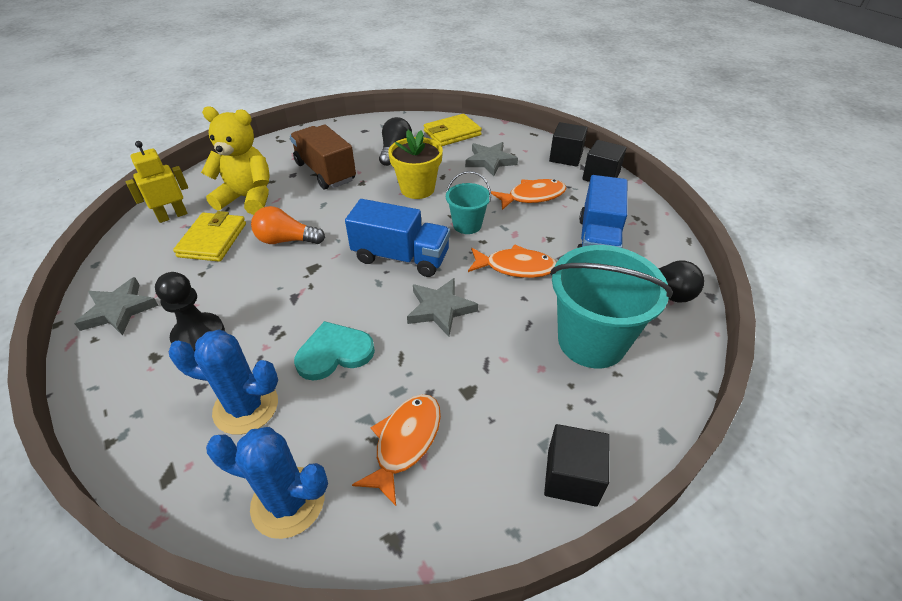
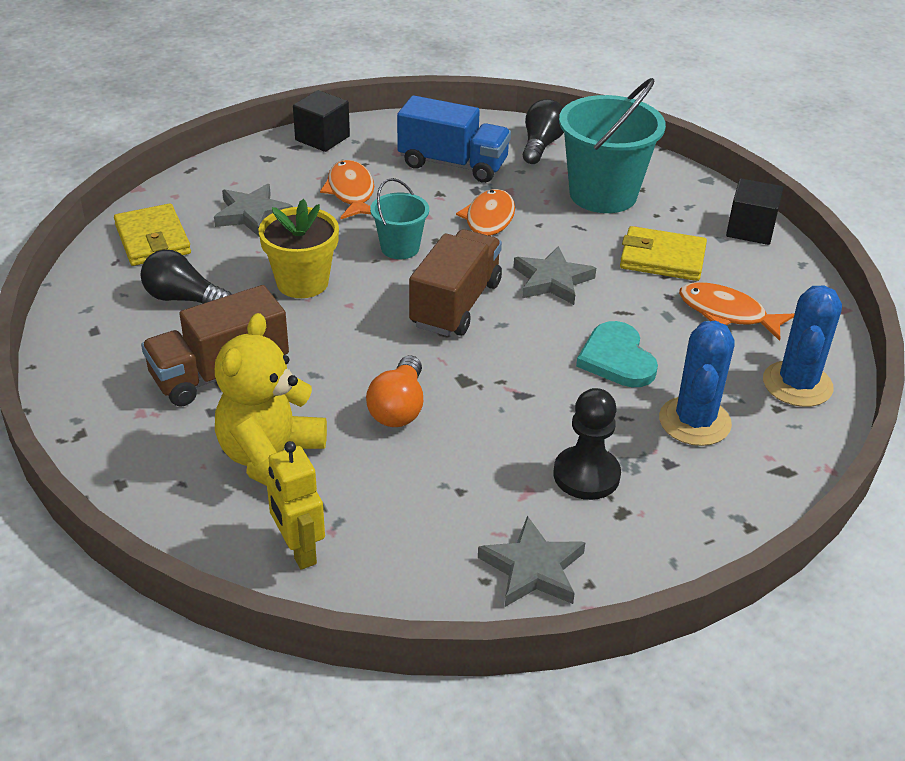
camera: 85 degrees left, 5 degrees down
yellow wallet [173,211,246,262] -> yellow wallet moved to [620,226,707,281]
blue truck [345,199,450,277] -> brown truck [409,229,502,336]
black cube [549,122,588,167] -> none

